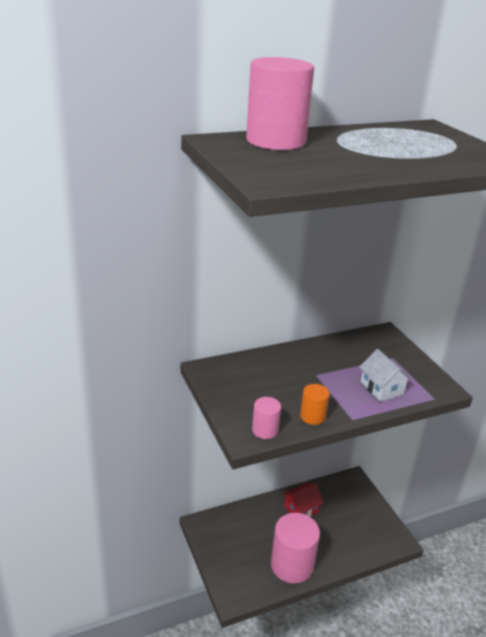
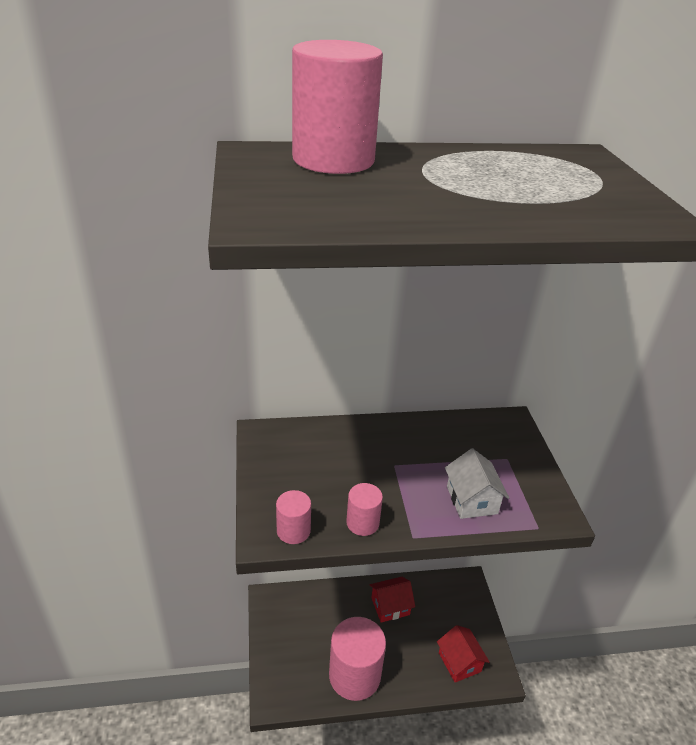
camera: 15 degrees right, 5 degrees up
orange cylinder [300,384,330,425] -> pink cylinder [346,483,383,536]
none -> red house [437,625,490,683]

